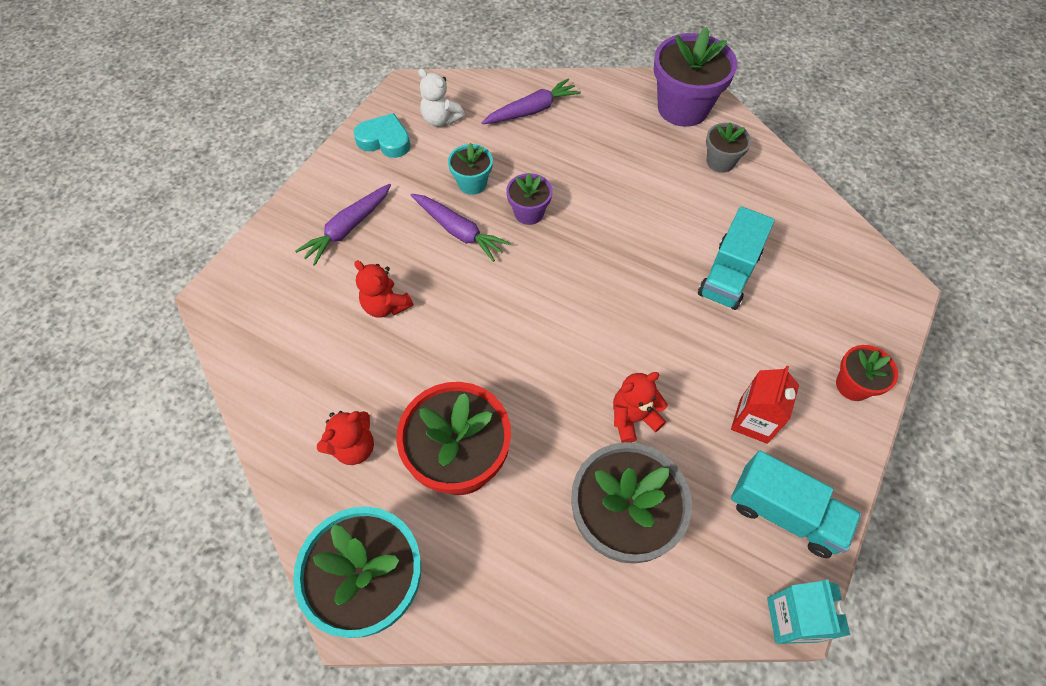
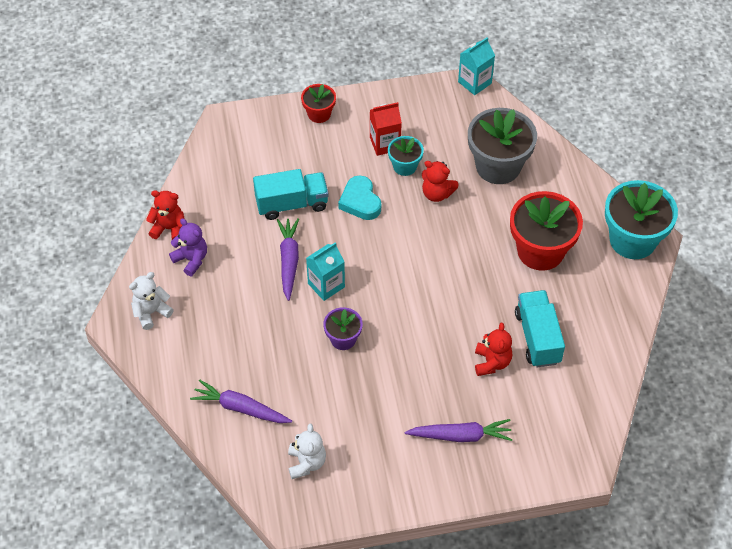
camera: 130 degrees left, 5 degrees down
red teddy bear [317,411,374,465] -> red teddy bear moved to [146,190,185,240]
turquoise heart [354,113,411,158] -> turquoise heart moved to [338,175,381,220]
purple carrot [411,194,511,262] -> purple carrot moved to [277,218,299,301]
turquoise flower pot [448,142,493,195] -> turquoise flower pot moved to [388,136,424,176]
purple flower pot [653,27,737,127] -> white teddy bear [129,272,174,330]
grey flower pot [706,122,751,173] -> purple teddy bear [169,218,207,276]
turquoise truck [731,451,862,558] -> turquoise truck moved to [515,290,565,367]
none -> turquoise carton [306,242,345,301]

